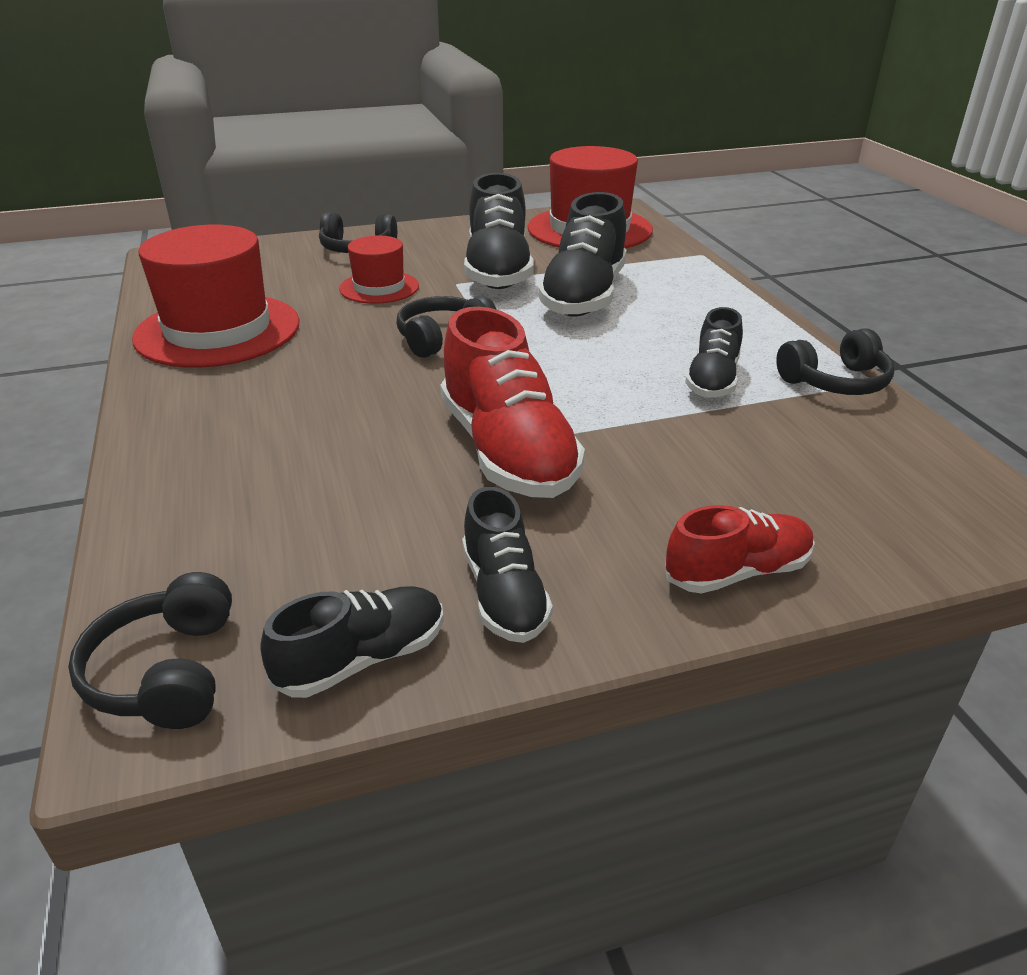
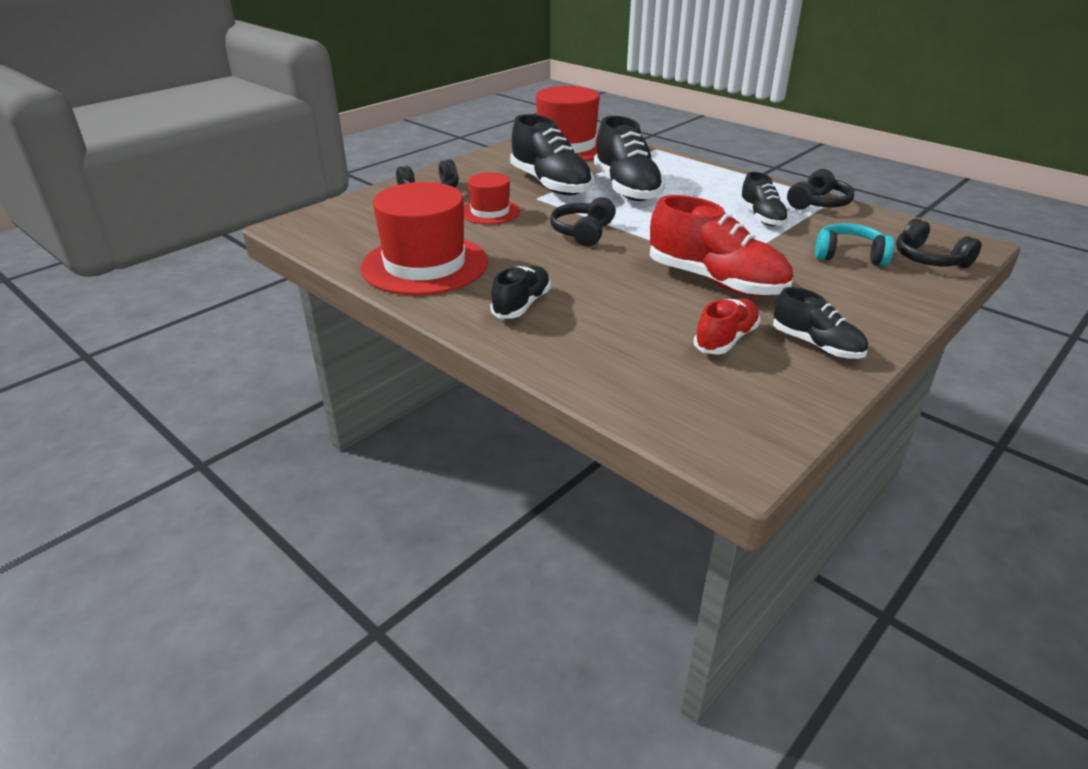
camera: 30 degrees left, 0 degrees up
black headphones [68,572,232,729] -> black headphones moved to [896,219,982,268]
black shoe [260,586,444,698] -> black shoe moved to [490,266,551,319]
red shoe [665,505,815,593] -> red shoe moved to [693,299,760,354]
none -> turquoise headphones [815,223,894,266]

